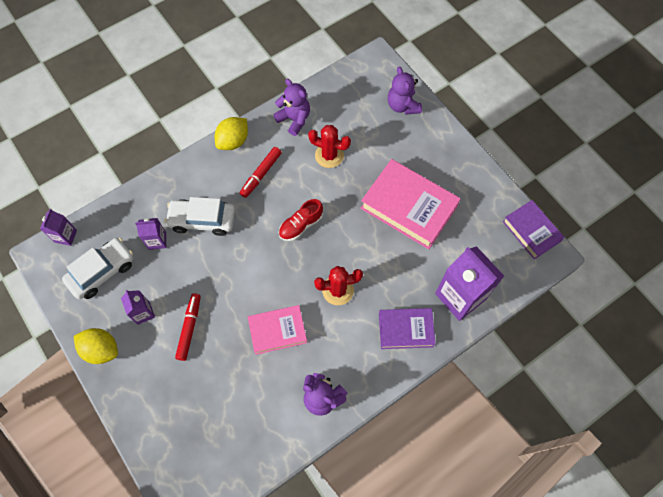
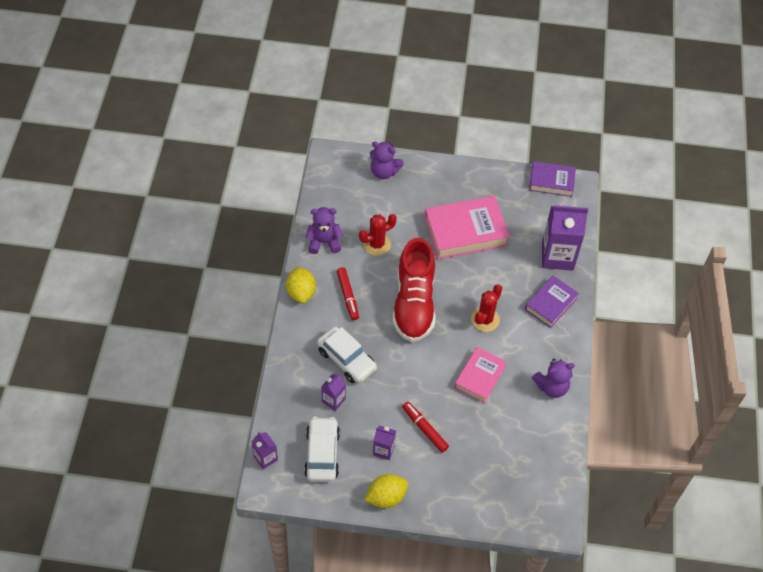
camera: 50 degrees left, 10 degrees down
white car [165,197,235,236] -> white car turned 90 degrees counterclockwise [317,327,377,383]
red shoe [279,199,323,241] -> red shoe [392,238,436,342], size x2.08

